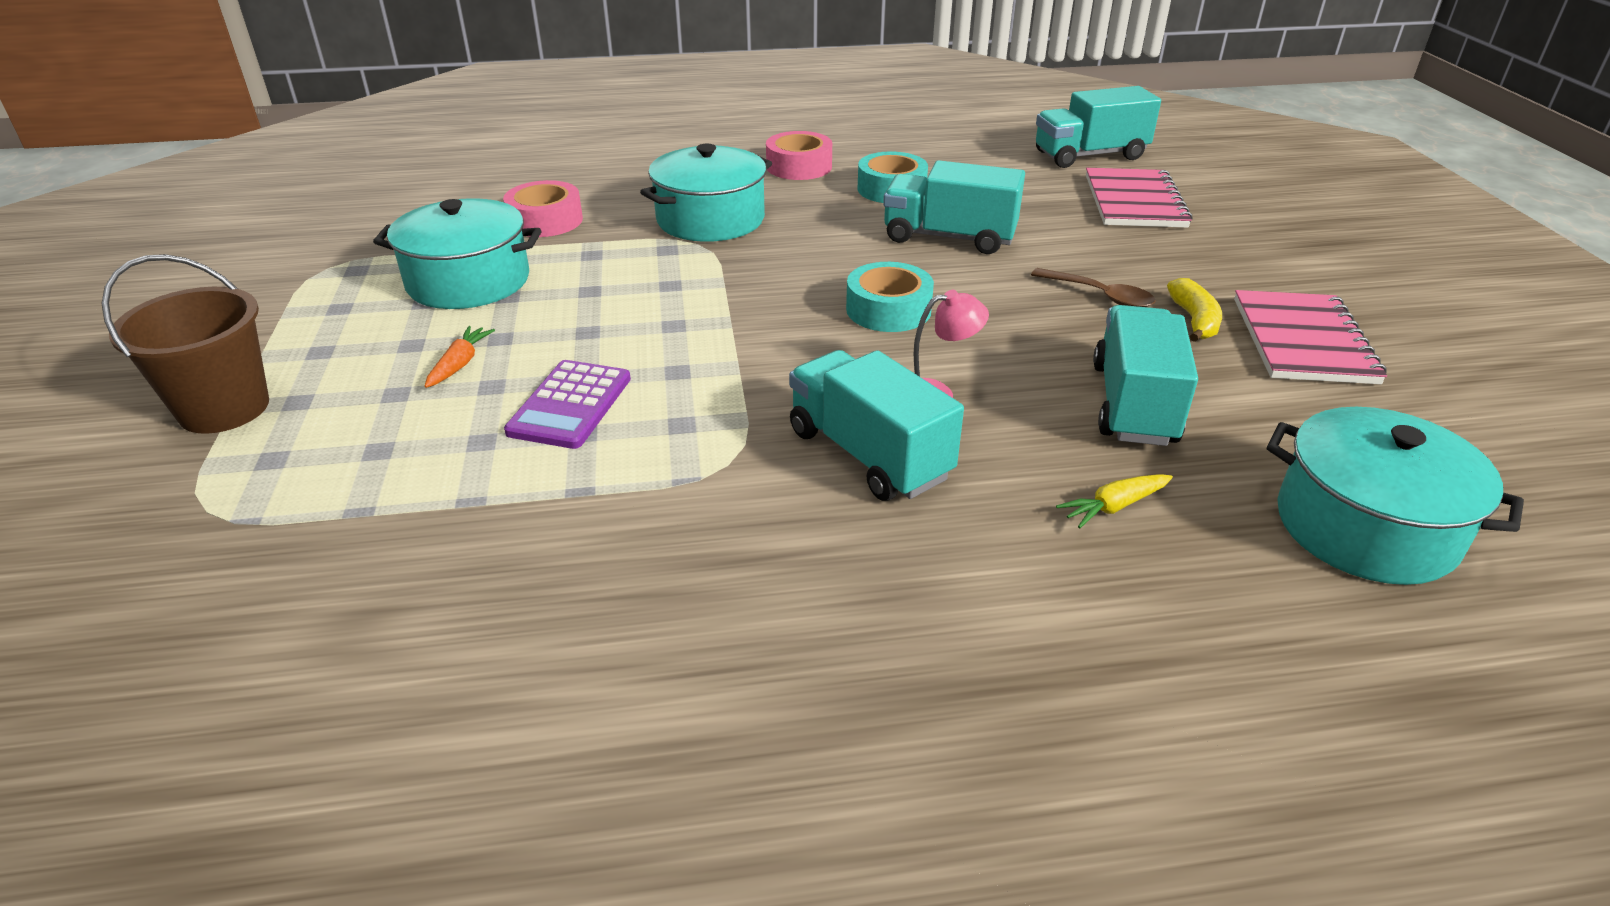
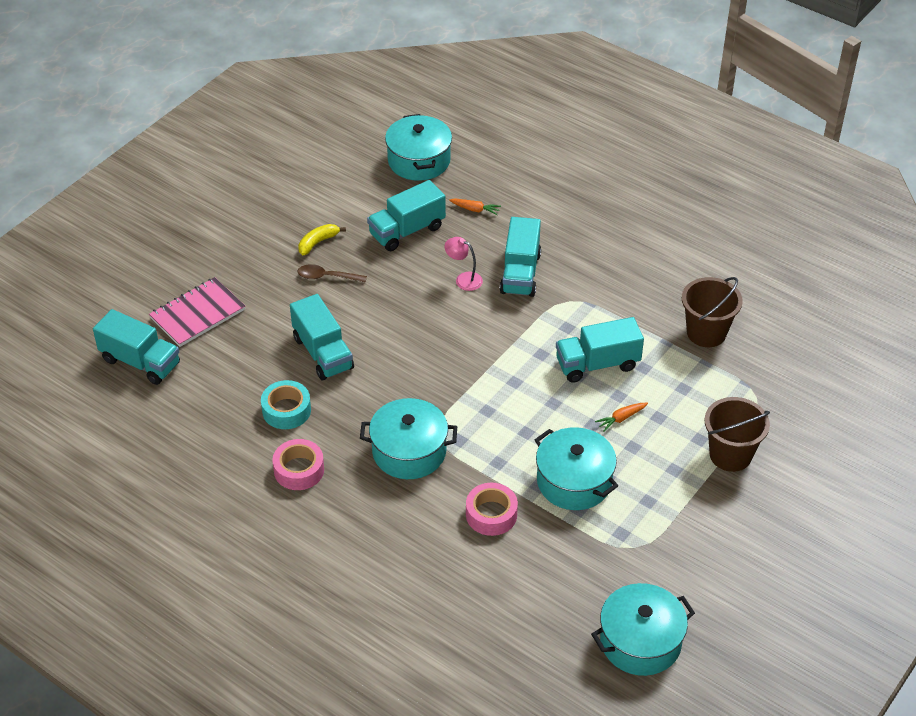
camera: 135 degrees left, 10 degrees up
purple calculator [504,360,631,449] -> turquoise truck [556,317,644,383]
turquoise tape [846,262,934,332] -> none
brown spoon [1031,268,1156,307] -> brown spoon turned 75 degrees counterclockwise [298,264,367,283]
yellow carrot [1056,474,1173,528] -> orange carrot [449,199,501,215]
pink notebook [1234,290,1387,384] -> none
none -> turquoise pot [591,583,695,676]
none -> brown bucket [682,277,743,347]

